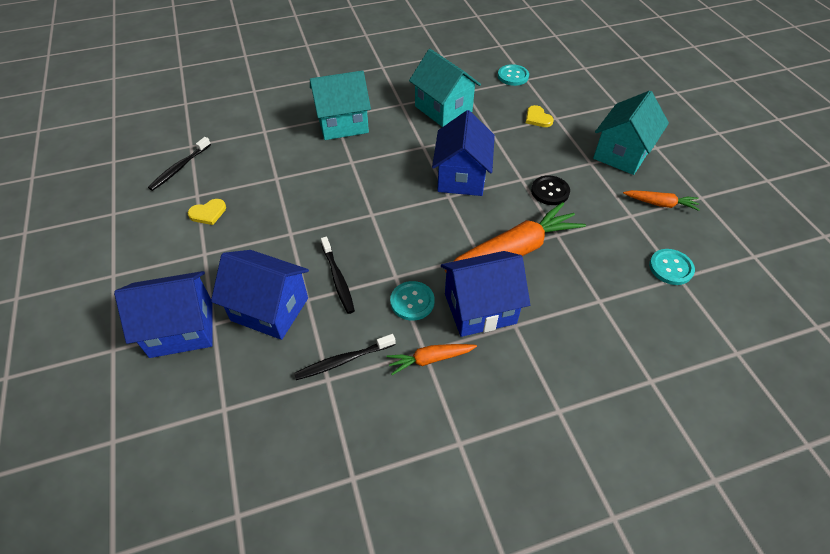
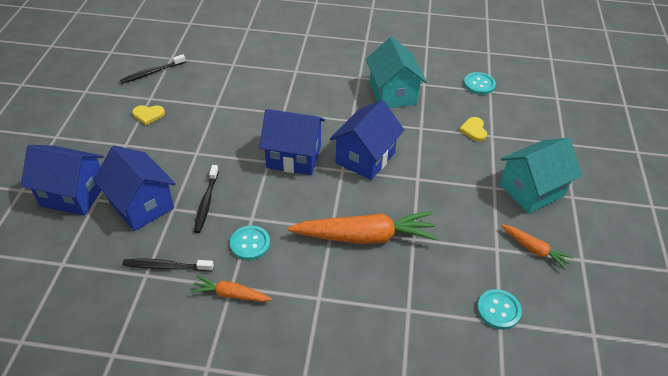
camera: 25 degrees right, 5 degrees down
turquoise house [310,70,371,140] -> none
blue house [441,251,530,337] -> blue house moved to [259,109,325,175]
black button [531,175,570,205] -> none

